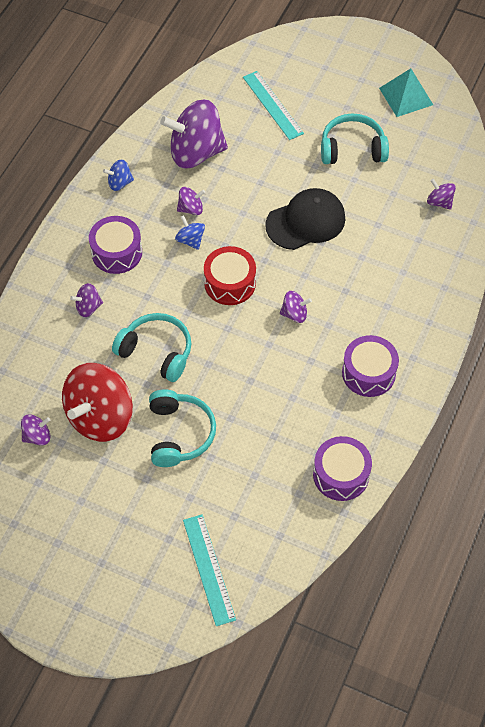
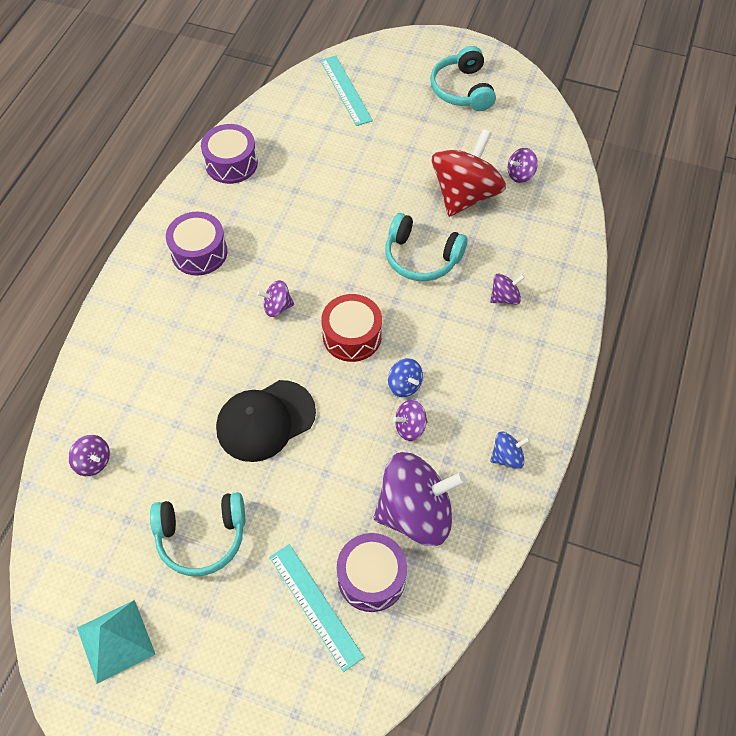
camera: 175 degrees right, 0 degrees up
purple drum [89,216,142,274] -> purple drum moved to [337,533,407,612]
turquoise headphones [149,389,216,467] -> turquoise headphones moved to [430,46,496,111]

